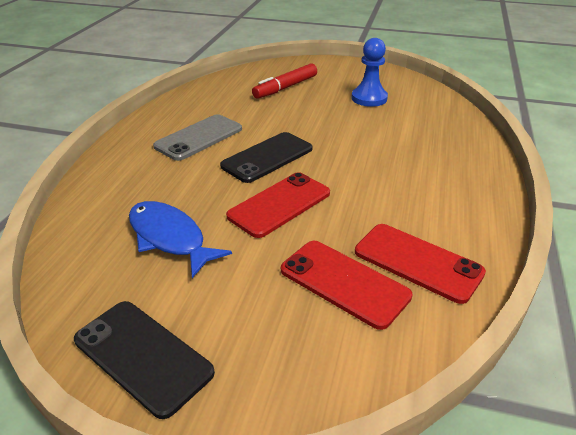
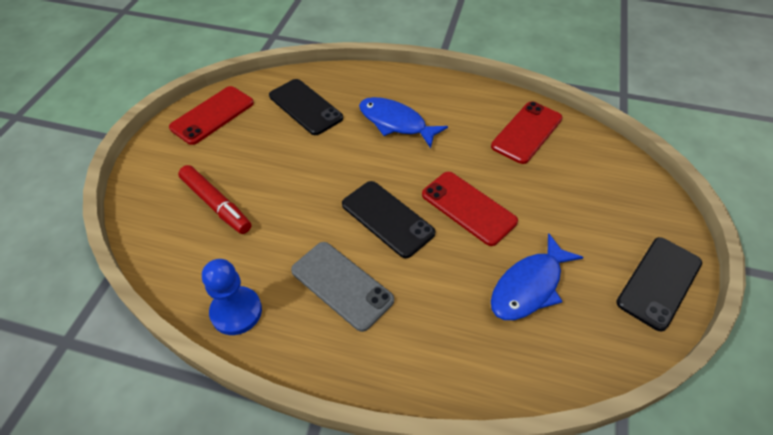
camera: 90 degrees left, 15 degrees up
red phone [281,241,412,330] -> red phone moved to [169,86,254,145]
blue pawn [351,38,388,107] -> blue pawn moved to [202,259,262,335]
none -> black phone [269,79,343,135]
none -> blue fish [359,97,448,148]

